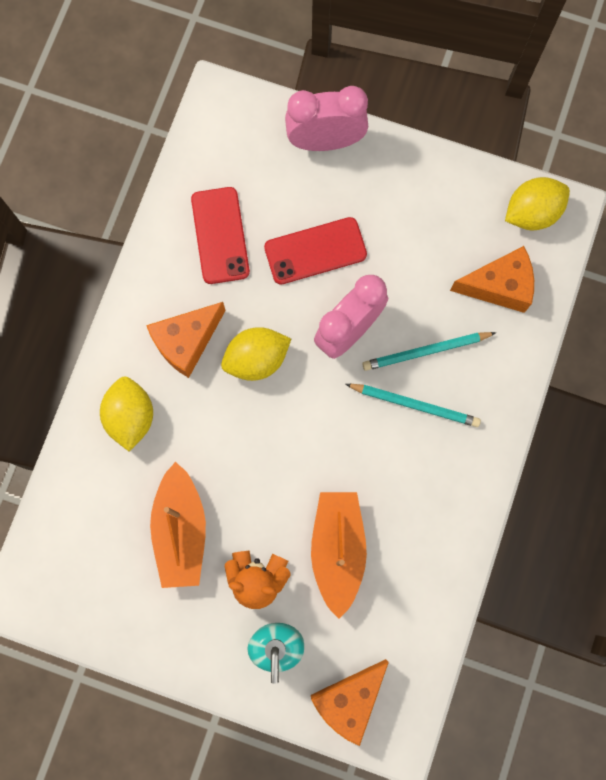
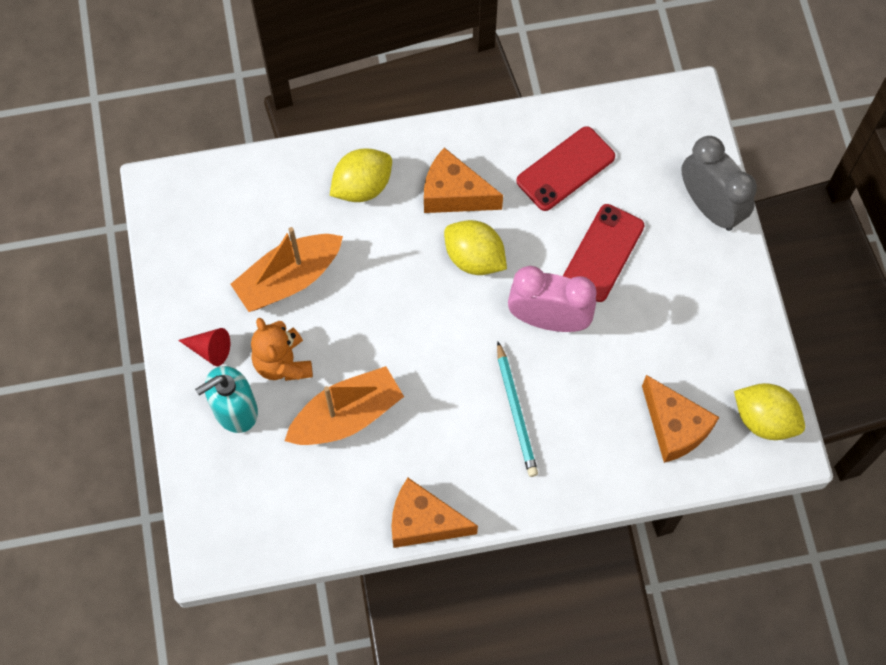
camera: 60 degrees right, 10 degrees down
red phone [264,217,367,285] -> red phone turned 75 degrees clockwise [563,204,645,302]
pink clock [285,86,368,151] -> grey clock [681,136,757,231]
orange cheese [311,659,389,746] -> orange cheese moved to [391,478,478,548]
turquoise pencil [362,332,496,371] -> none
none -> red cone [178,328,230,366]

